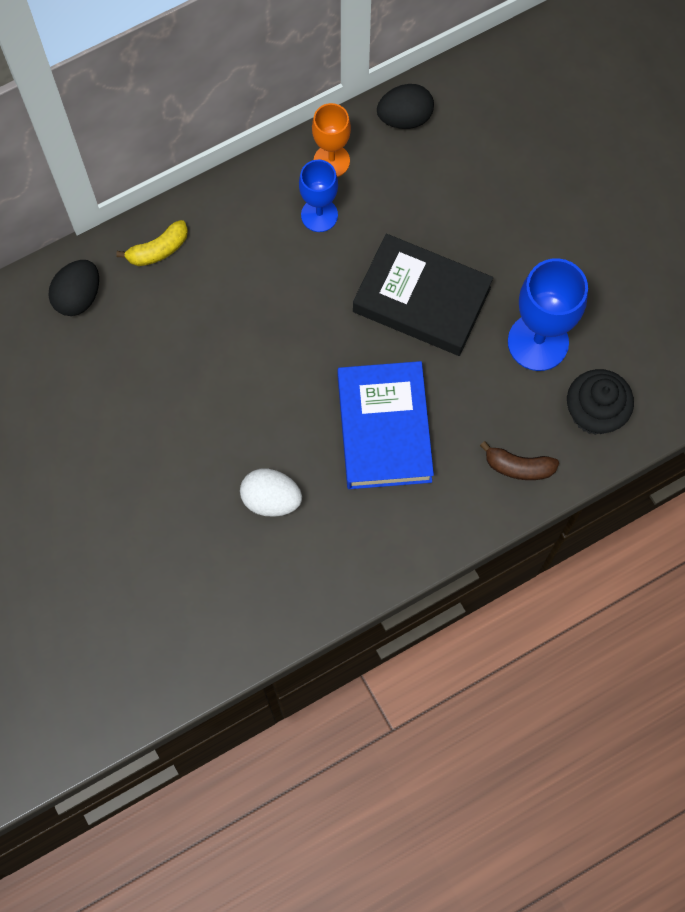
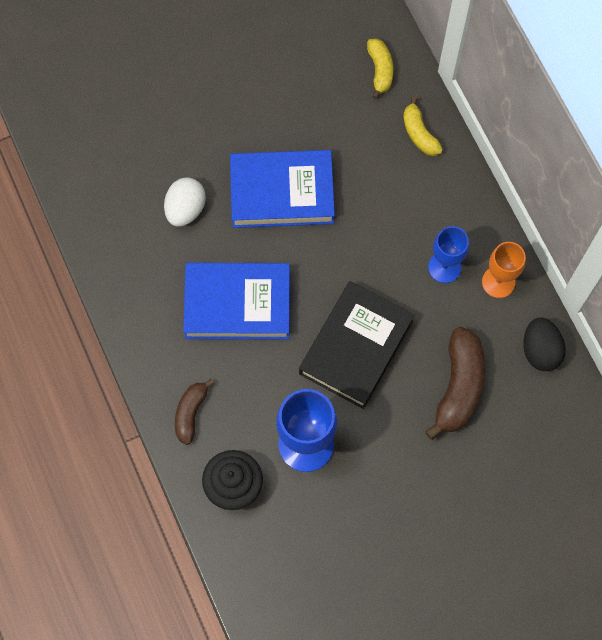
camera: 95 degrees right, 0 degrees up
black egg [48,260,99,316] -> yellow banana [367,39,393,99]
none -> blue book [230,150,335,228]
none -> brown banana [425,327,485,440]

